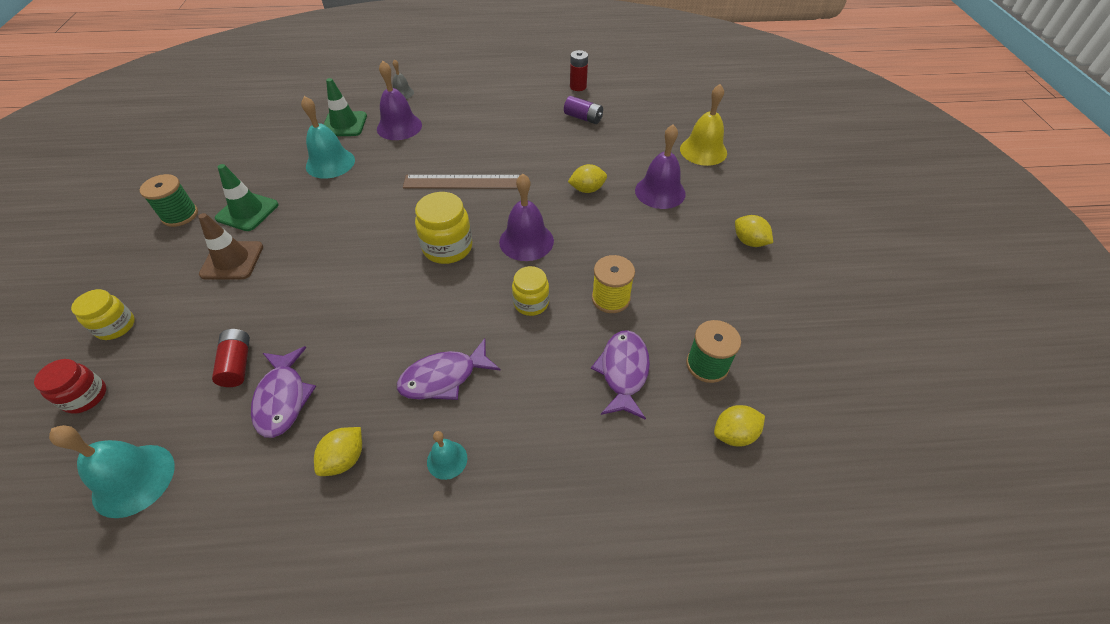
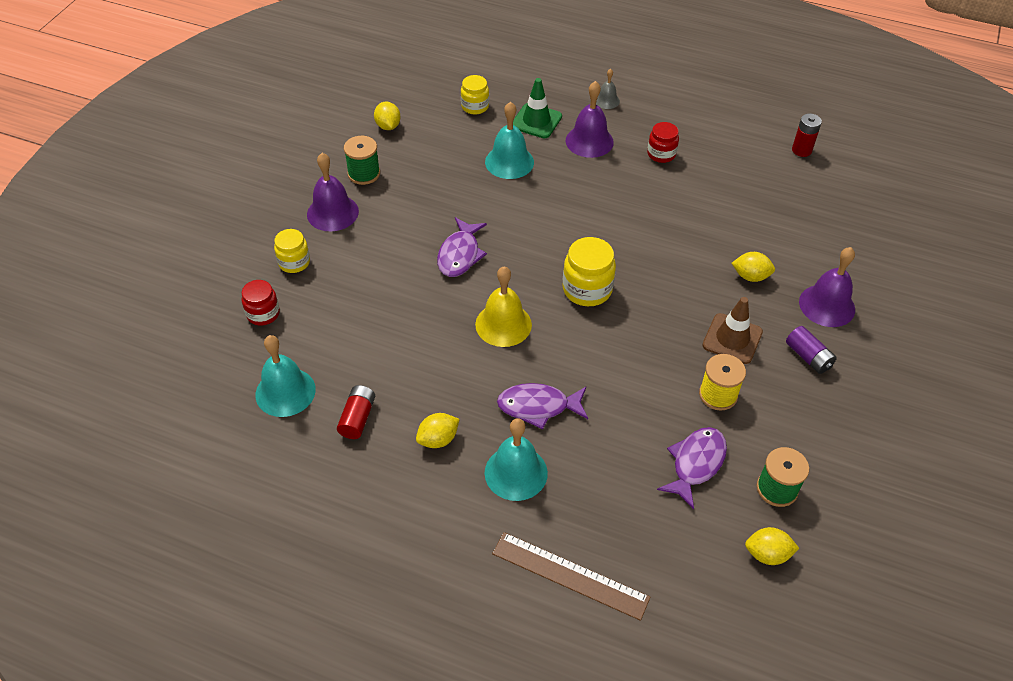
camera: 25 degrees right, 0 degrees up
brown traffic cone [198,213,263,280] -> brown traffic cone moved to [702,297,763,364]
red battery [212,329,250,387] -> red battery moved to [337,385,375,439]
green traffic cone [215,164,279,231] -> none
purple fish [251,346,316,438] -> purple fish moved to [437,217,487,277]
brown ruler [403,175,520,188] -> brown ruler moved to [492,532,650,621]
turquoise bell [427,431,467,480] -> turquoise bell [485,418,548,501], size x1.82
purple bell [499,174,554,261] -> purple bell moved to [307,153,359,231]
yellow jar [512,266,549,316] -> yellow jar moved to [461,75,489,114]
purple battery [564,96,603,124] -> purple battery moved to [786,326,837,374]
yellow bell [680,84,727,166] -> yellow bell moved to [475,266,532,347]
yellow lemon [735,215,773,247] -> yellow lemon moved to [374,102,400,130]
none -> red jar [647,122,679,163]

